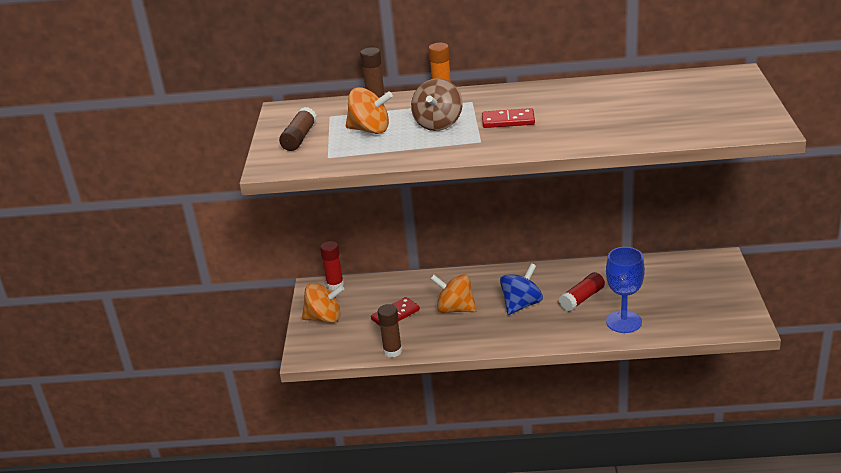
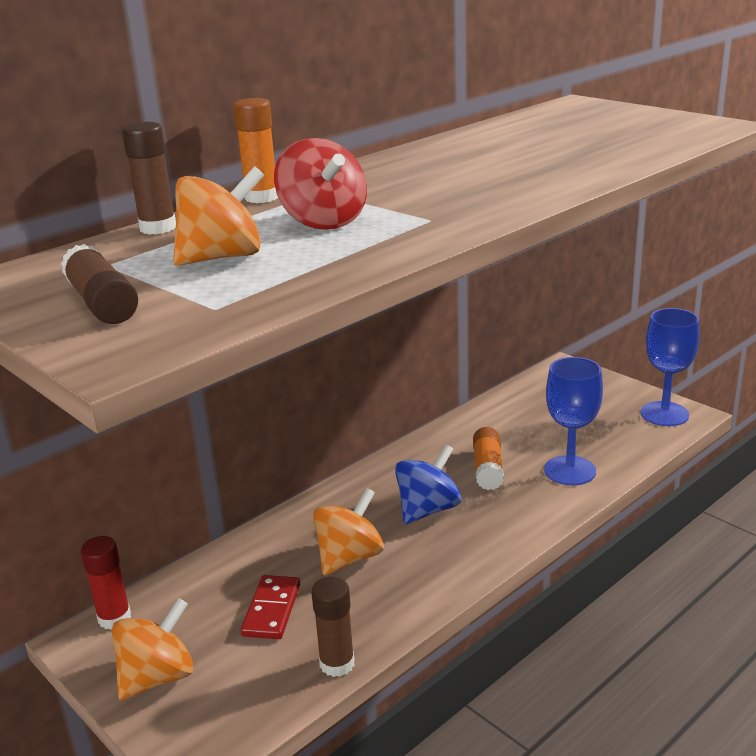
camera: 45 degrees left, 5 degrees down
brown spinning top [411,78,463,131] -> red spinning top [274,138,367,230]
orange spinning top [430,274,477,313] -> orange spinning top turned 150 degrees clockwise [313,488,384,575]
red domino [482,108,535,128] -> none
blue spinning top [500,263,543,315] -> blue spinning top turned 45 degrees clockwise [395,444,462,524]
red glue stick [559,272,605,311] -> orange glue stick [473,427,504,490]
none -> blue goblet [641,308,700,426]

